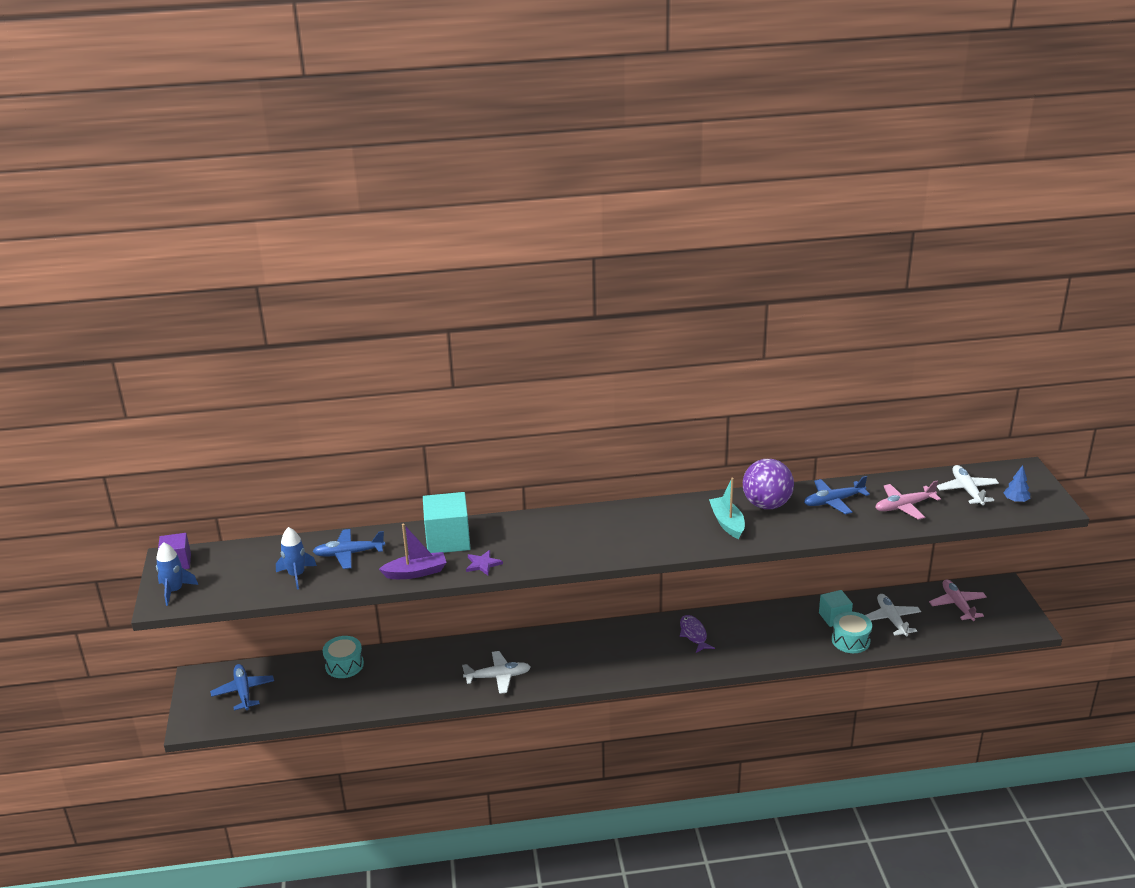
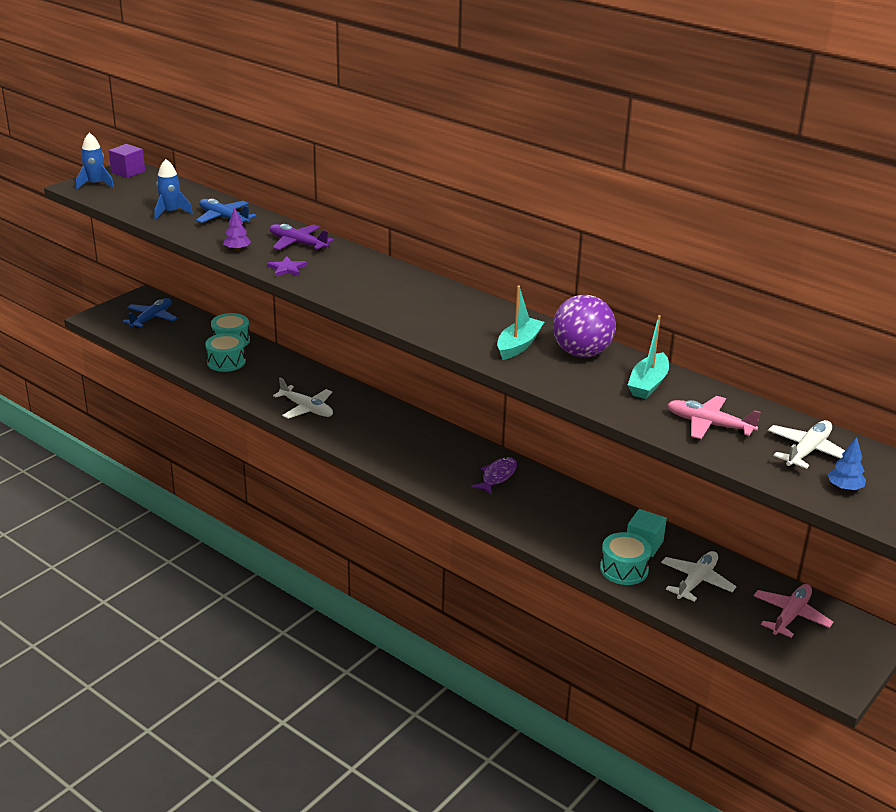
camera: 45 degrees right, 0 degrees up
purple boat [379,524,447,579] -> purple tree [223,207,251,251]
turquoise cube [423,492,470,553] -> purple plane [270,224,334,251]
blue plane [804,476,870,514] -> turquoise boat [628,315,669,399]
none -> turquoise drum [205,333,246,372]

